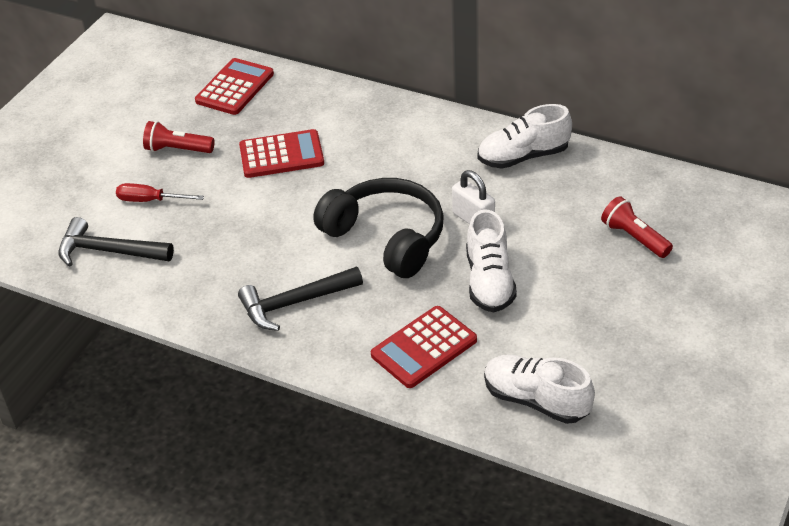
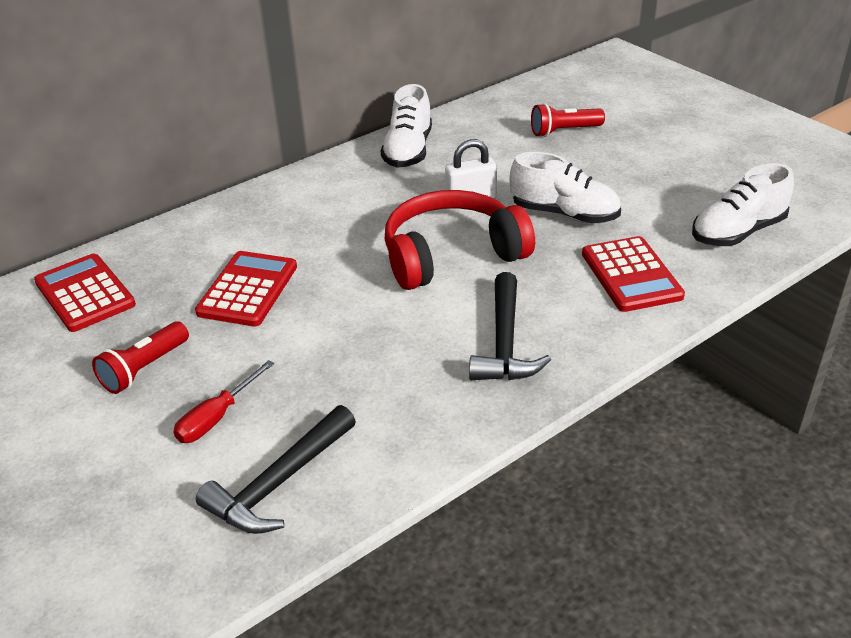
camera: 65 degrees left, 5 degrees down
black headphones [313,178,444,278] -> red headphones [385,190,535,290]

